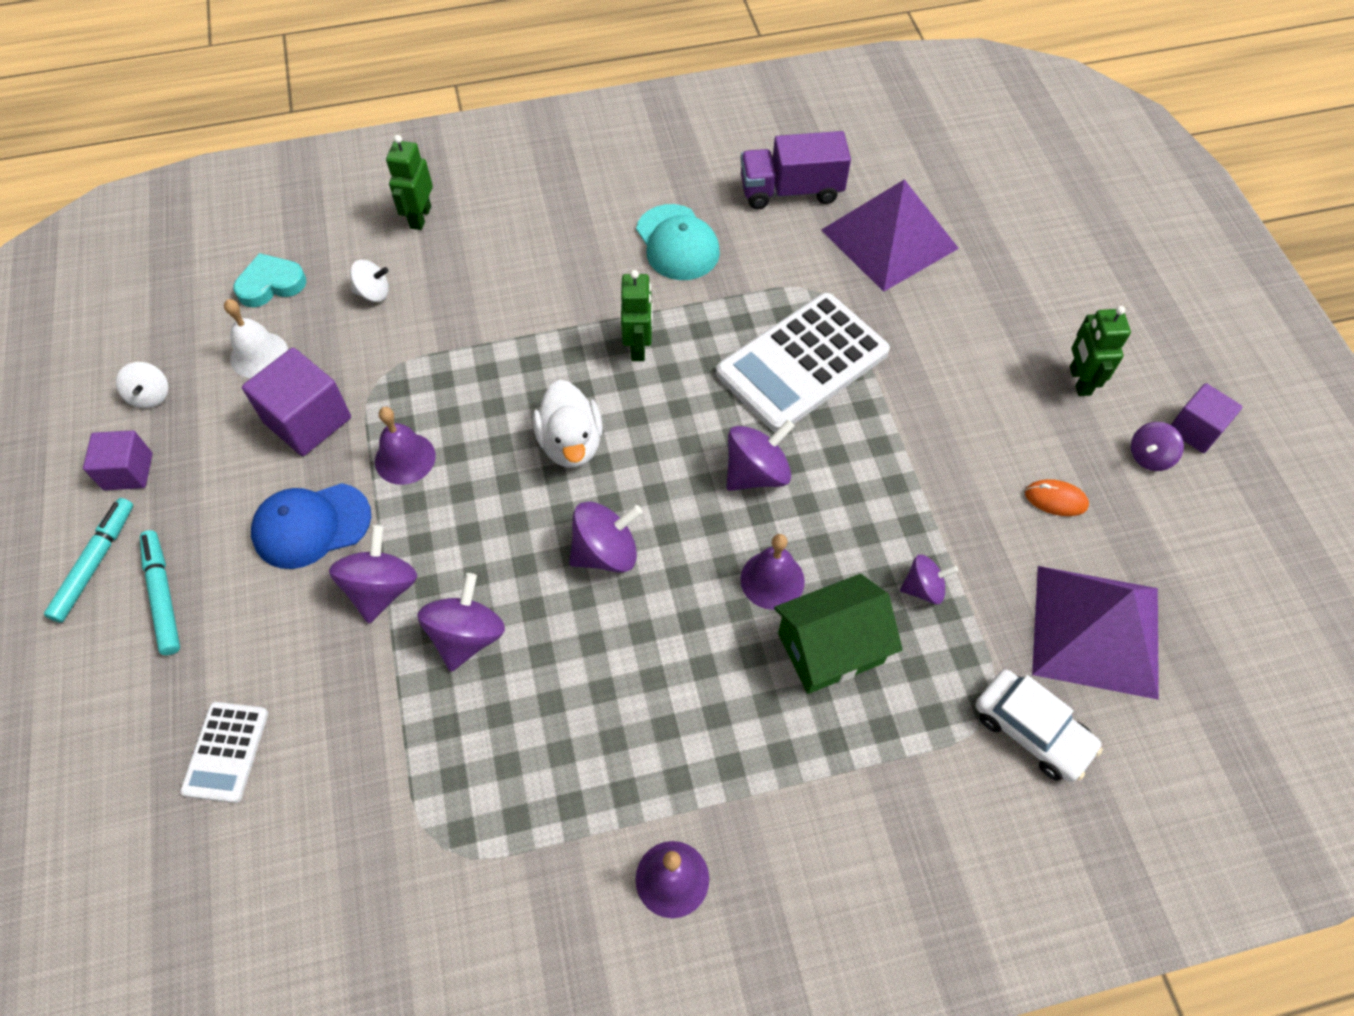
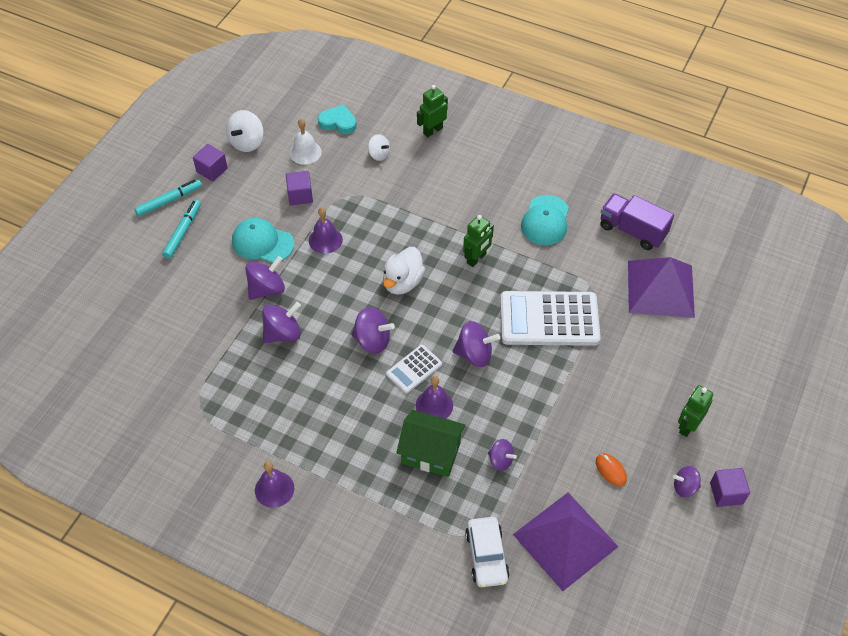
camera: 40 degrees right, 5 degrees down
white spinning top [116,362,168,408] -> white spinning top [226,110,264,152], size x1.59
white calculator [180,702,268,803] -> white calculator moved to [386,345,442,394]
purple cube [242,348,351,456] -> purple cube [286,171,313,205], size x0.65
blue cap [251,483,371,569] -> turquoise cap [232,218,294,263]

